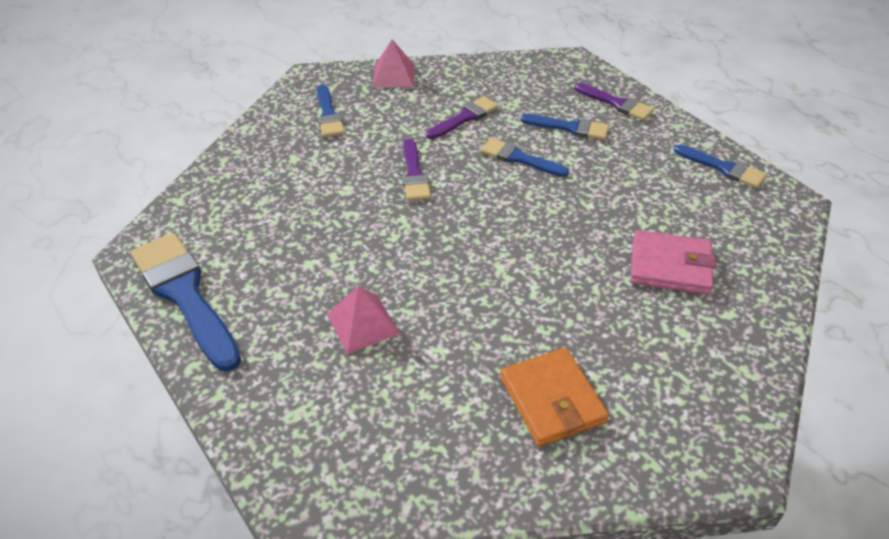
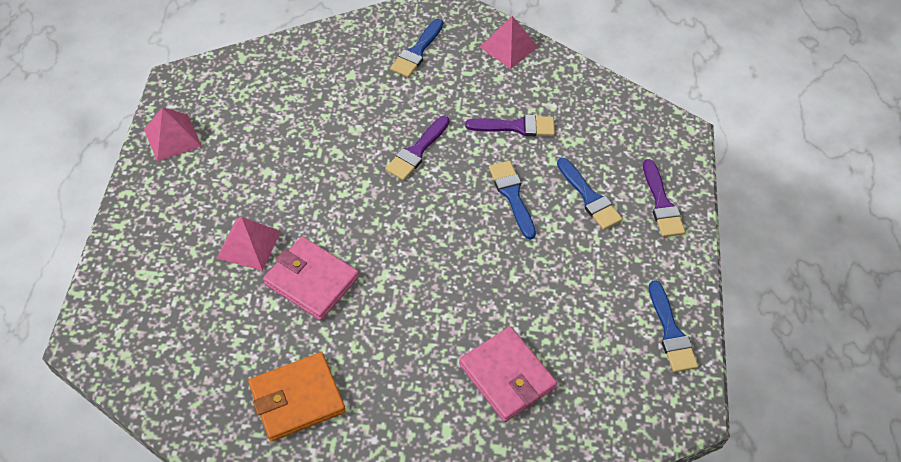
camera: 40 degrees right, 10 degrees up
blue brush [131,233,241,372] -> pink pyramid [144,107,202,162]
orange wallet [500,348,609,447] -> orange wallet turned 45 degrees clockwise [248,352,345,442]
none -> pink wallet [263,236,359,320]

